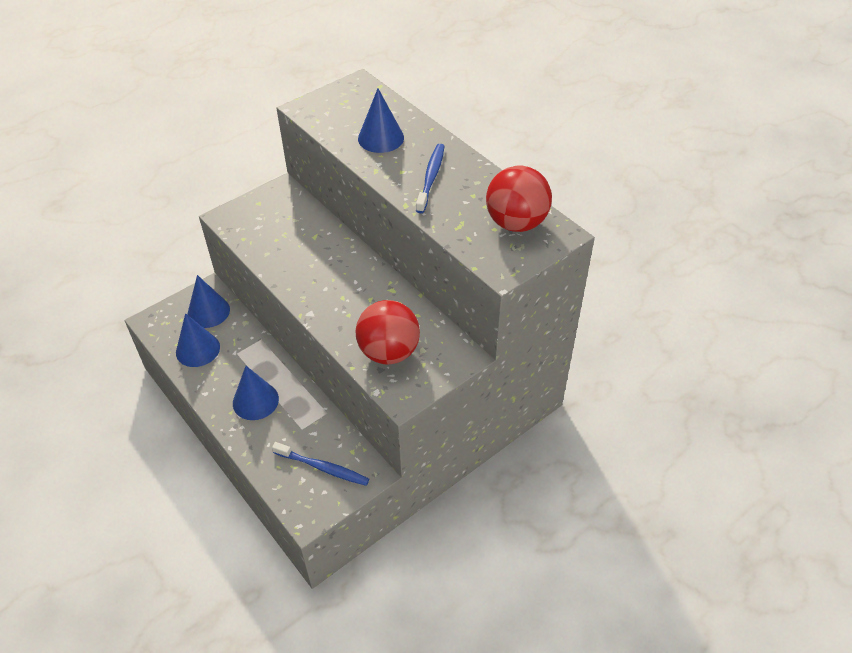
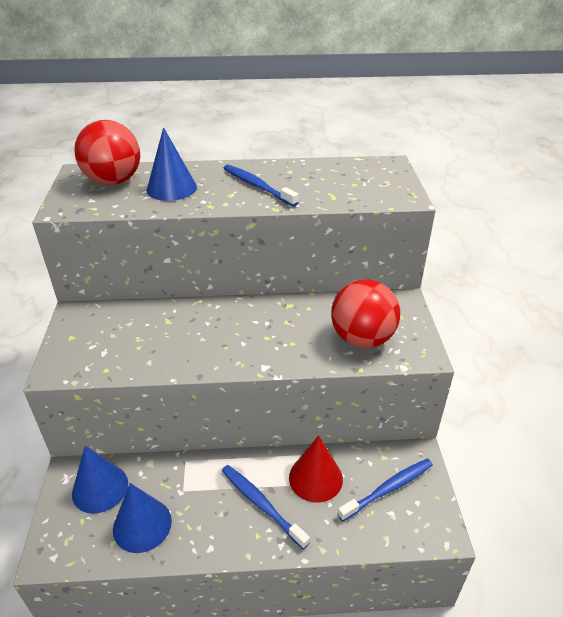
camera: 55 degrees left, 10 degrees down
blue cone [233,366,279,420] -> blue toothbrush [222,465,310,549]
red ball [486,166,552,232] -> red ball moved to [74,120,140,185]
none -> red cone [289,436,343,503]

